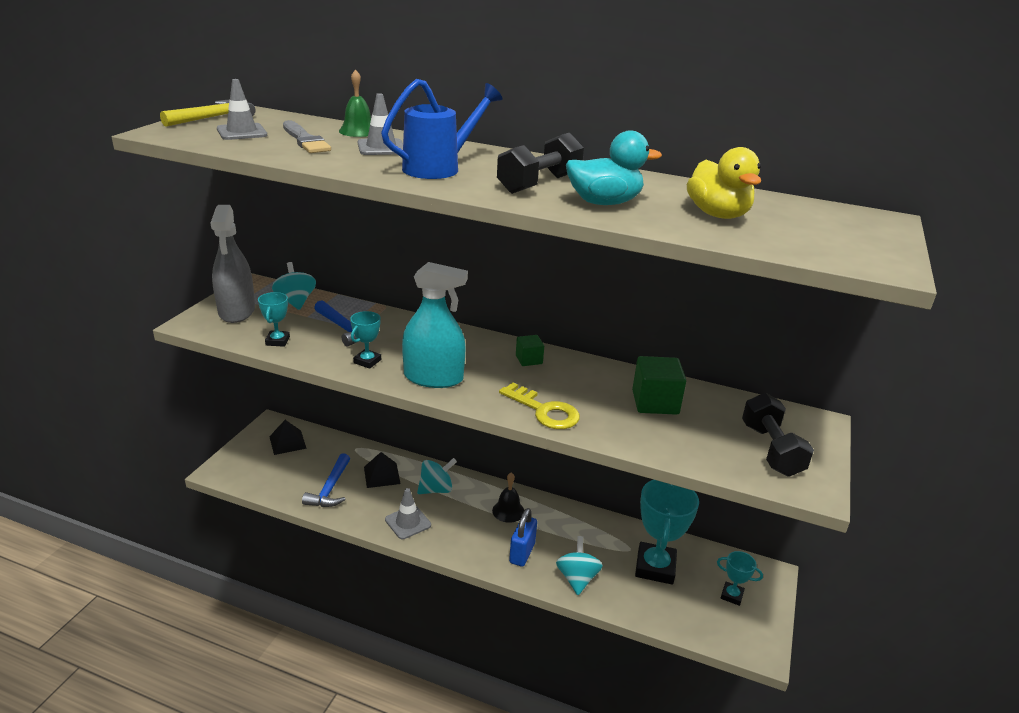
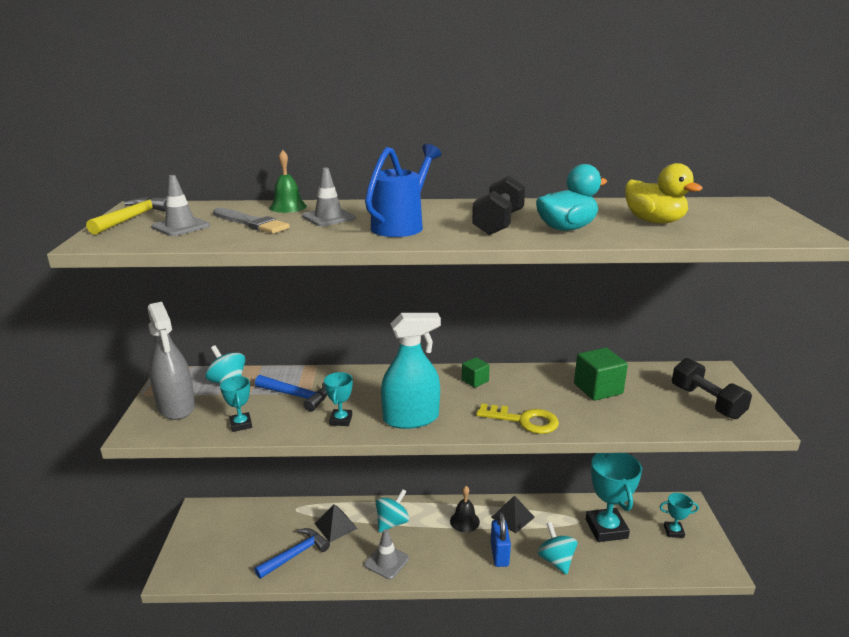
camera: 20 degrees left, 5 degrees down
black pyramid [269,420,307,455] -> black pyramid moved to [491,495,535,533]
blue hammer [302,453,350,507] -> blue hammer turned 120 degrees counterclockwise [255,528,330,579]

